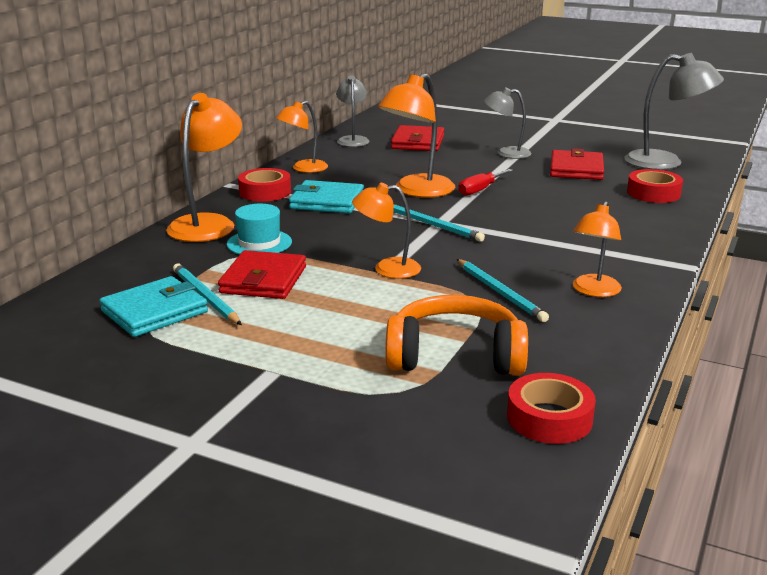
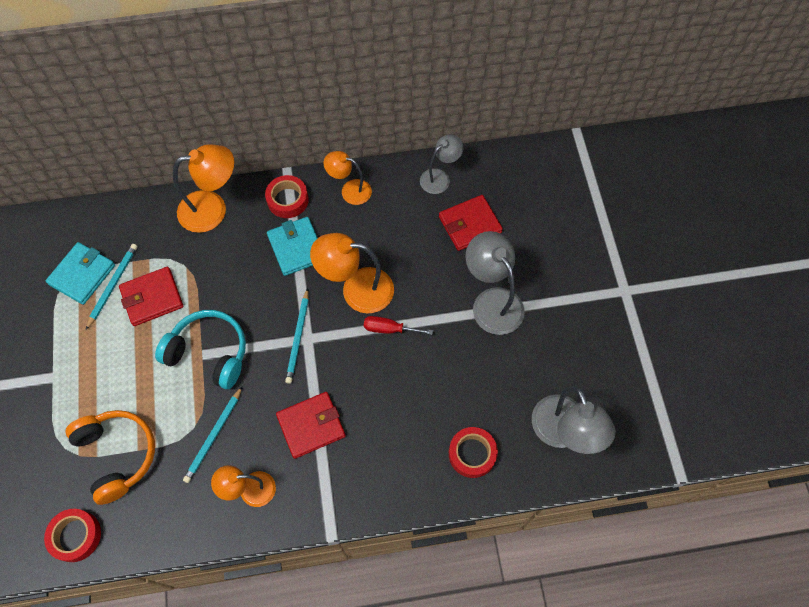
camera: 55 degrees right, 40 degrees up
turquoise wallet [100,276,208,337] -> turquoise wallet turned 75 degrees counterclockwise [46,242,115,305]
turquoise hat [227,204,292,255] -> none
orange lamp [352,183,421,279] -> turquoise headphones [155,310,246,389]
grey lamp [484,87,531,159] -> grey lamp [465,231,525,335], size x1.60
red wallet [550,148,604,180] -> red wallet moved to [276,392,346,459]

